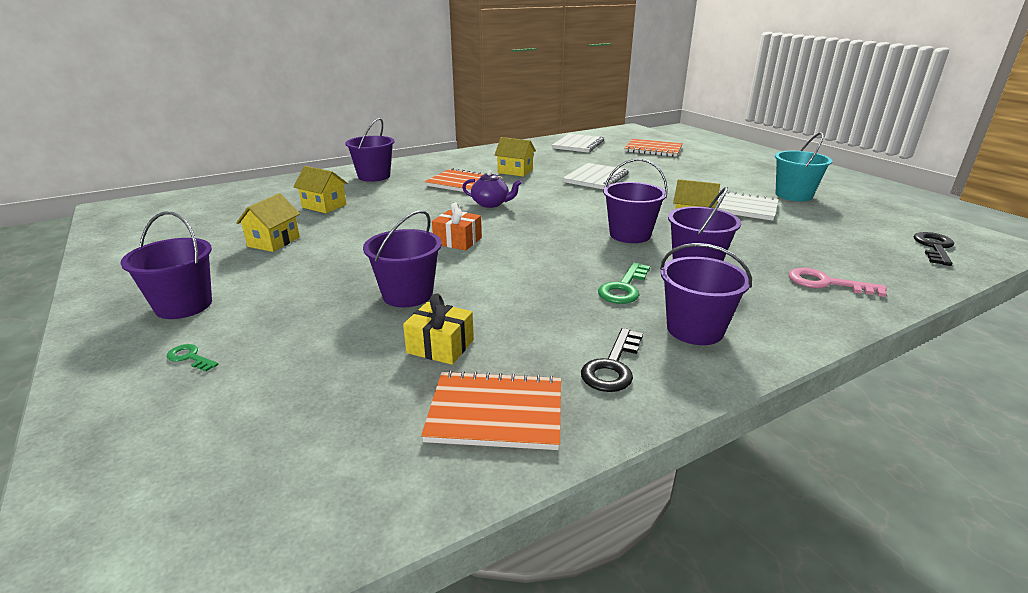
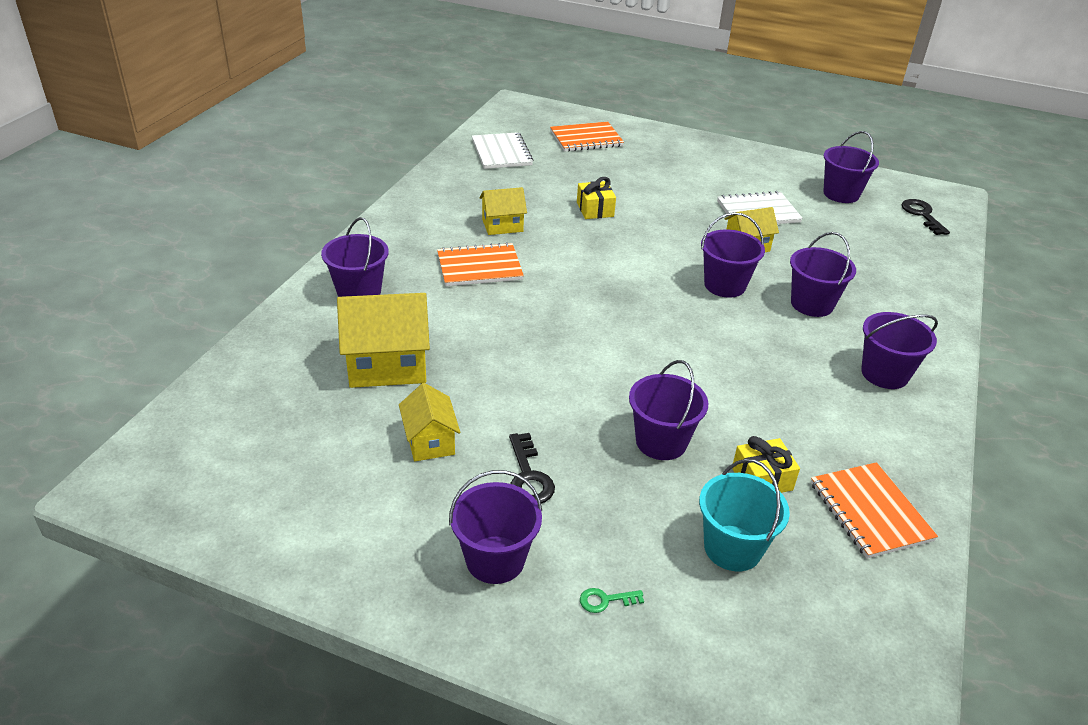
camera: 40 degrees left, 10 degrees up
yellow house [294,166,347,213] -> yellow house [337,293,430,388], size x1.69
orange notebook [421,370,561,450] -> orange notebook turned 75 degrees counterclockwise [811,462,938,558]
orange gift [432,202,482,250] -> none
purple teapot [462,170,522,208] -> none
white notebook [562,163,629,189] -> yellow gift [577,177,616,219]
black key [581,328,643,392] -> black key moved to [509,433,555,504]
green key [598,262,650,304] -> none
turquoise bucket [775,132,832,201] -> turquoise bucket moved to [699,459,790,571]
pink key [788,268,887,297] -> none
none -> purple bucket [823,131,879,203]

